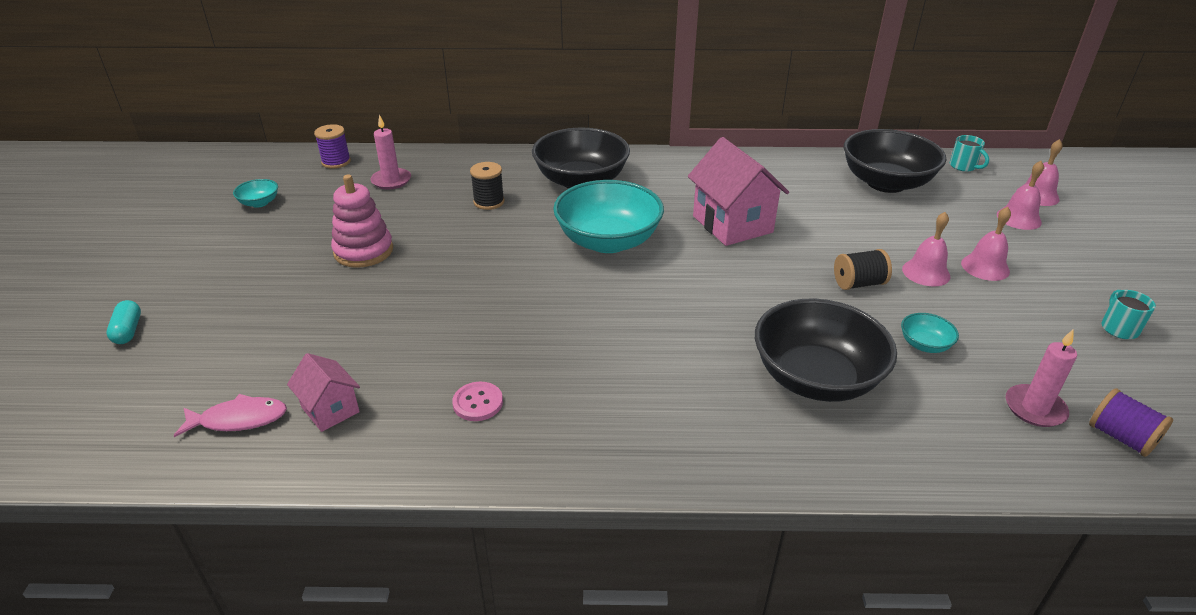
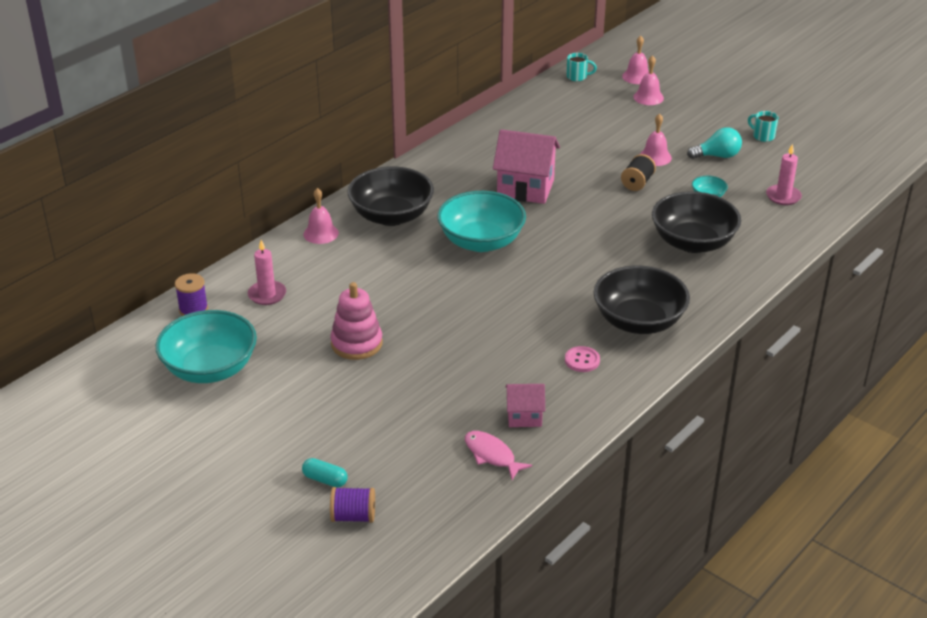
camera: 50 degrees left, 0 degrees up
pink fish [174,394,287,437] -> pink fish turned 75 degrees counterclockwise [465,431,532,480]
turquoise bowl [233,179,278,208] -> turquoise bowl [155,310,257,383], size x2.36
black spool [470,162,505,210] -> none
black bowl [844,129,946,193] -> black bowl moved to [594,266,690,334]
pink bell [961,207,1011,281] -> pink bell moved to [303,188,339,244]
purple spool [1089,388,1173,457] -> purple spool moved to [330,487,375,523]
none -> turquoise light bulb [687,127,742,159]

